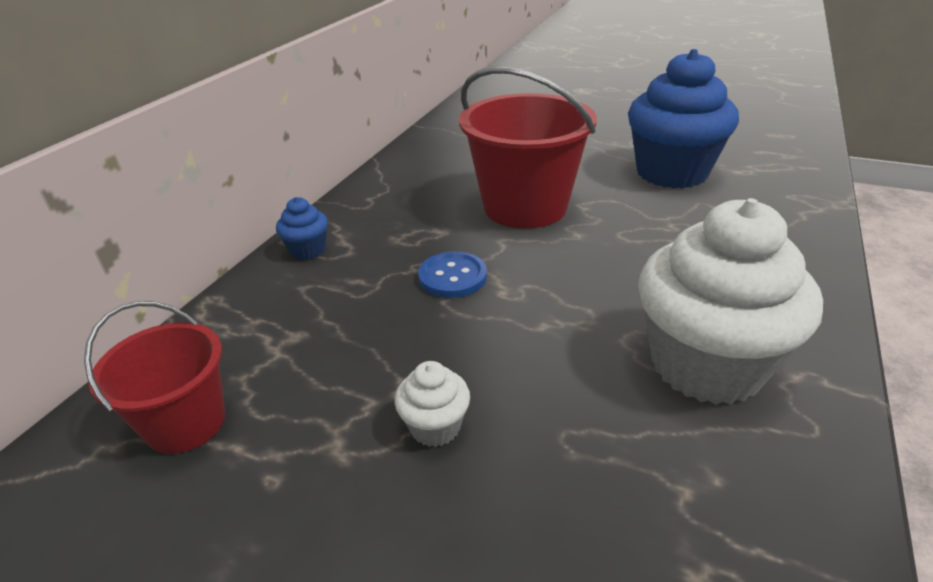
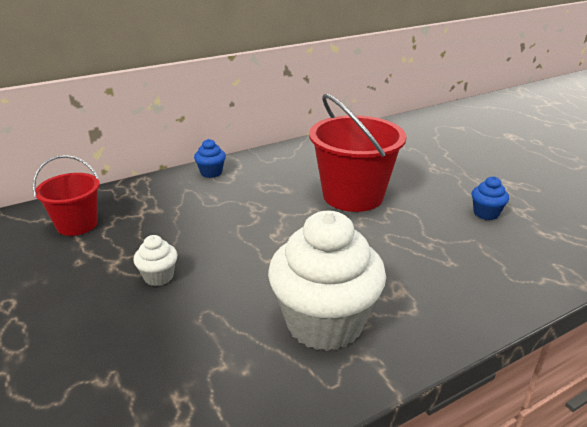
camera: 35 degrees right, 5 degrees down
blue button [418,251,487,298] -> none
blue cupcake [628,49,739,189] -> blue cupcake [472,176,509,220], size x0.43

